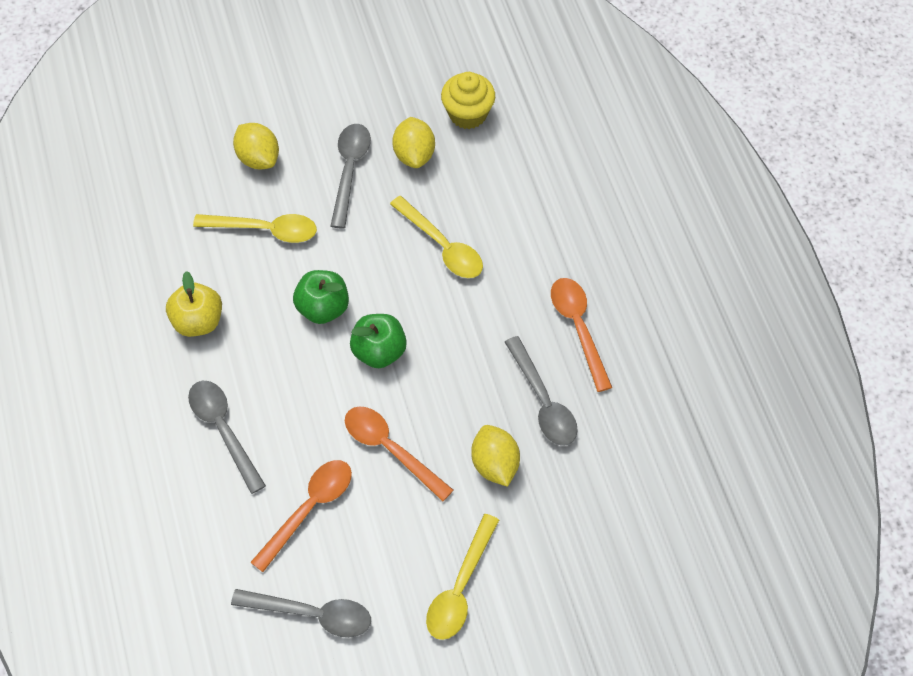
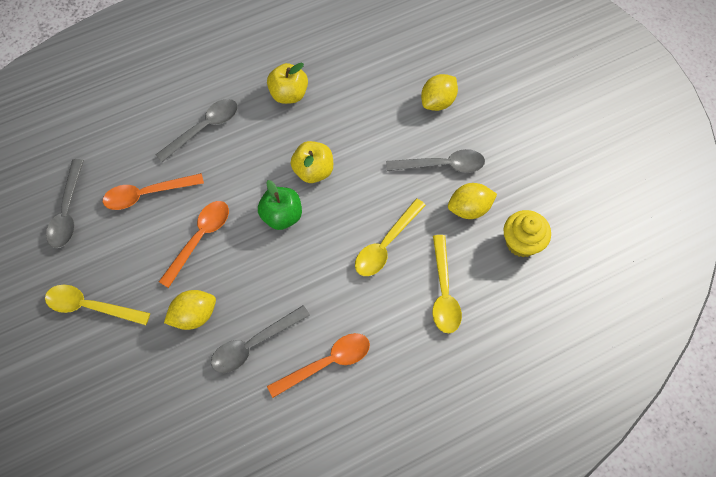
camera: 80 degrees right, 5 degrees up
yellow spoon [193,214,317,243] -> yellow spoon moved to [432,235,462,333]
orange spoon [250,460,352,572] -> orange spoon turned 135 degrees clockwise [103,173,204,210]
green apple [293,270,349,324] -> yellow apple [290,141,333,183]

